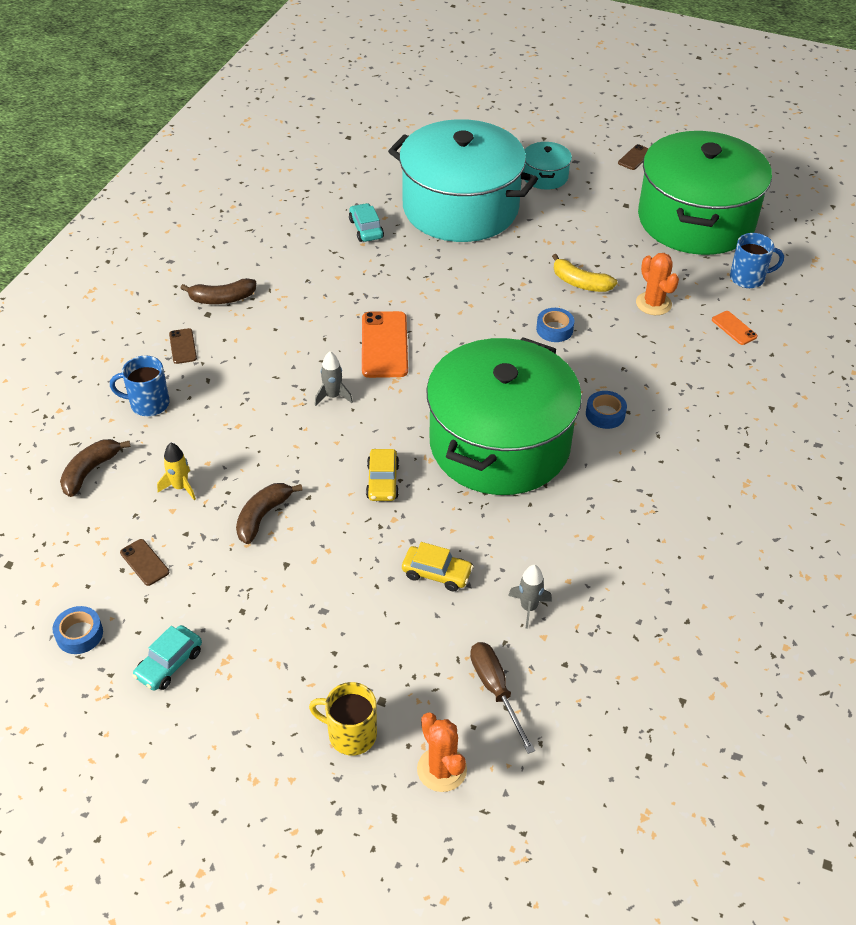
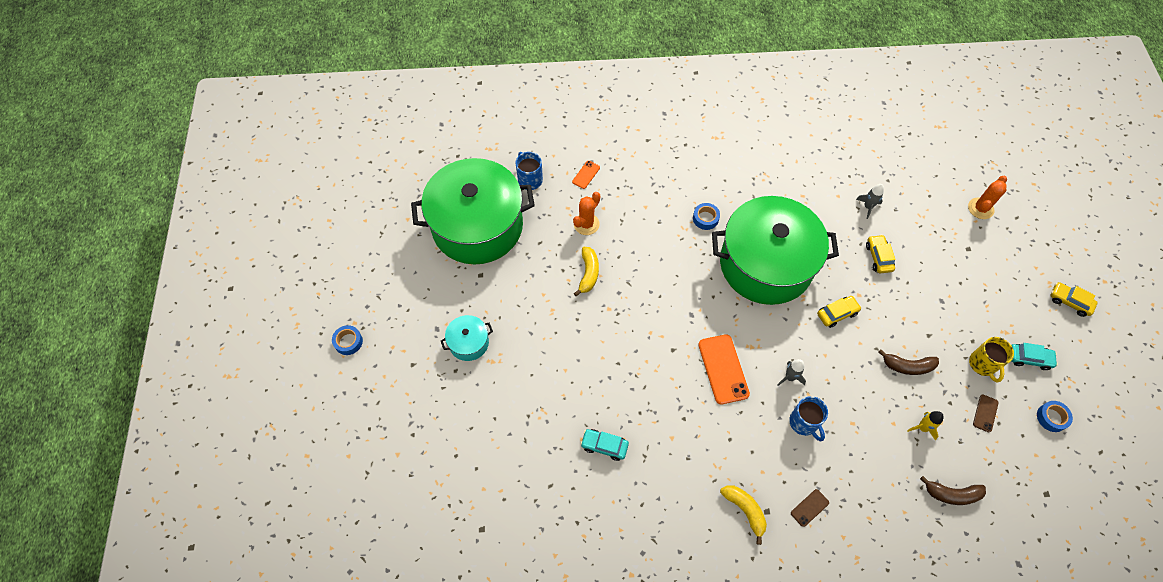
camera: 115 degrees left, 15 degrees up
blue mug [110,355,169,416] -> blue mug moved to [789,396,828,441]
brown banana [180,278,256,304] -> yellow banana [720,485,767,545]
yellow mug [309,682,377,755] -> yellow mug moved to [969,337,1014,383]
turquoise car [349,203,384,242] -> turquoise car turned 60 degrees clockwise [580,429,629,461]
orange phone [362,311,408,378] -> orange phone turned 75 degrees counterclockwise [698,334,750,404]
turquoise pot [388,119,538,242] -> none
brown screwdriver [470,642,535,754] -> none
blue tape [536,308,574,342] -> blue tape moved to [332,325,363,355]
brown phone [618,144,649,170] -> none
none -> yellow car [1050,282,1098,317]

